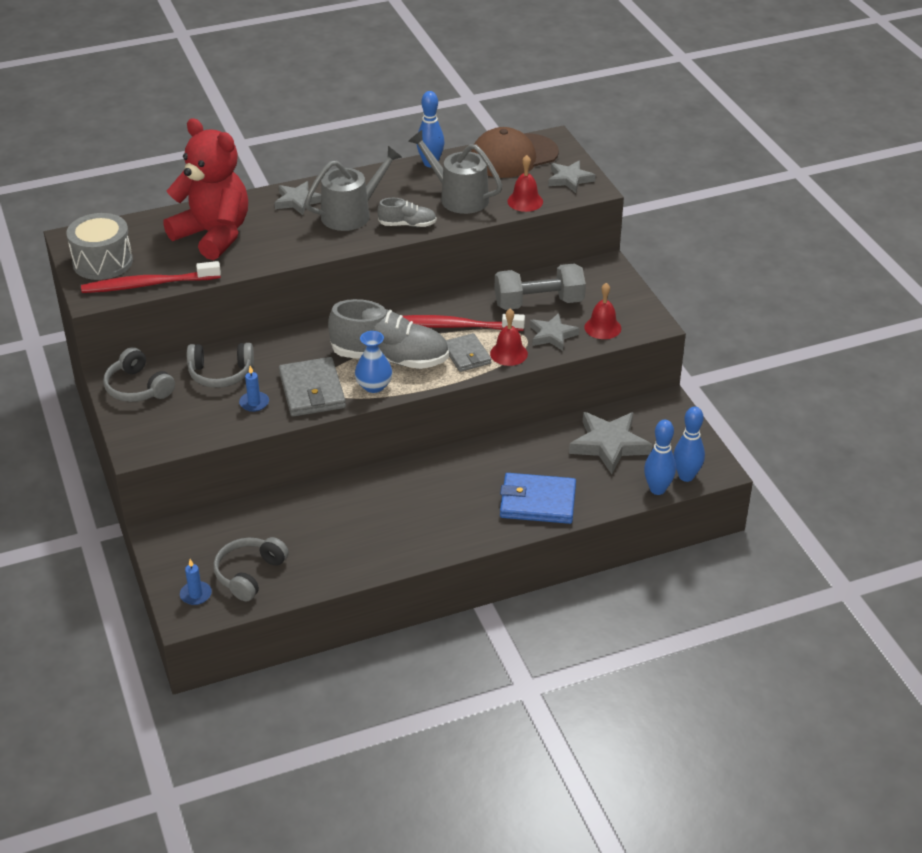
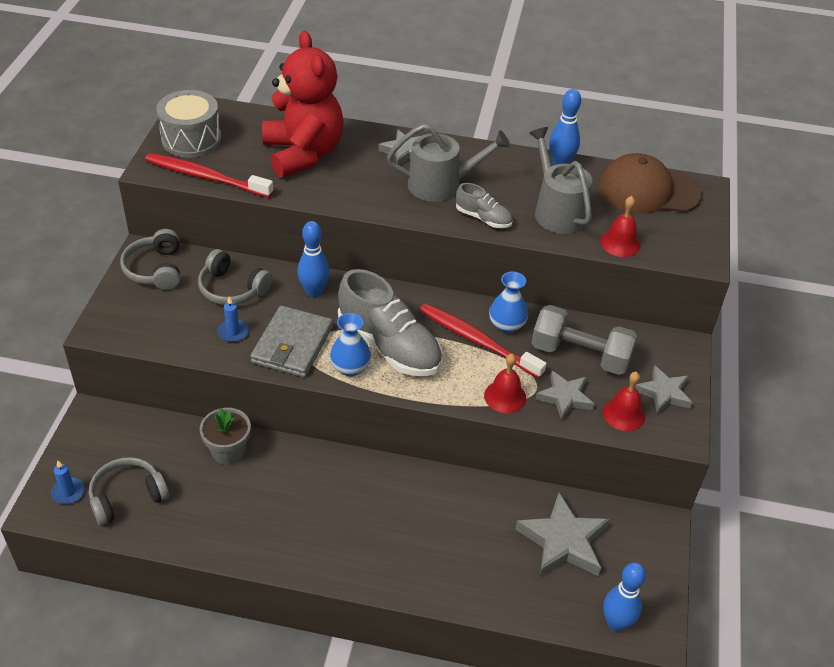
camera: 30 degrees right, 5 degrees up
grey wallet [446,333,492,372] -> none
blue wallet [500,473,576,524] -> none
grey star [548,160,596,193] -> grey star moved to [635,365,692,415]
blue bowling pin [644,420,676,495] -> blue bowling pin moved to [297,221,330,298]
none -> grey flower pot [200,408,251,465]
none -> blue vase [489,271,528,333]

